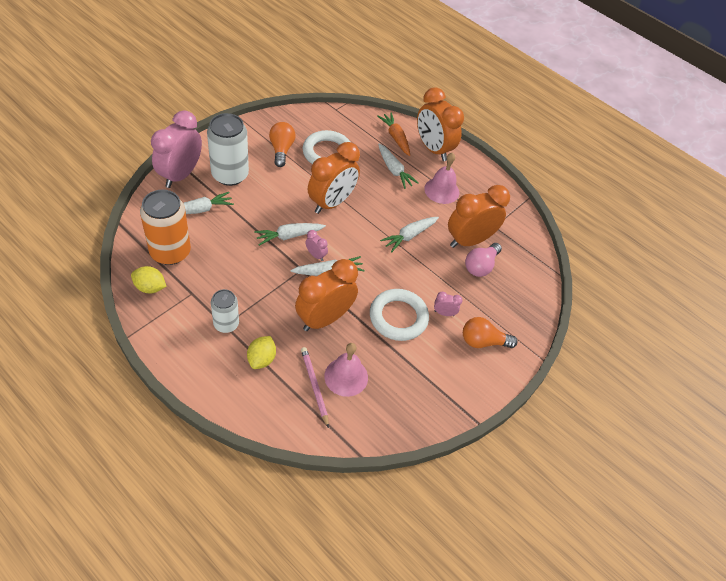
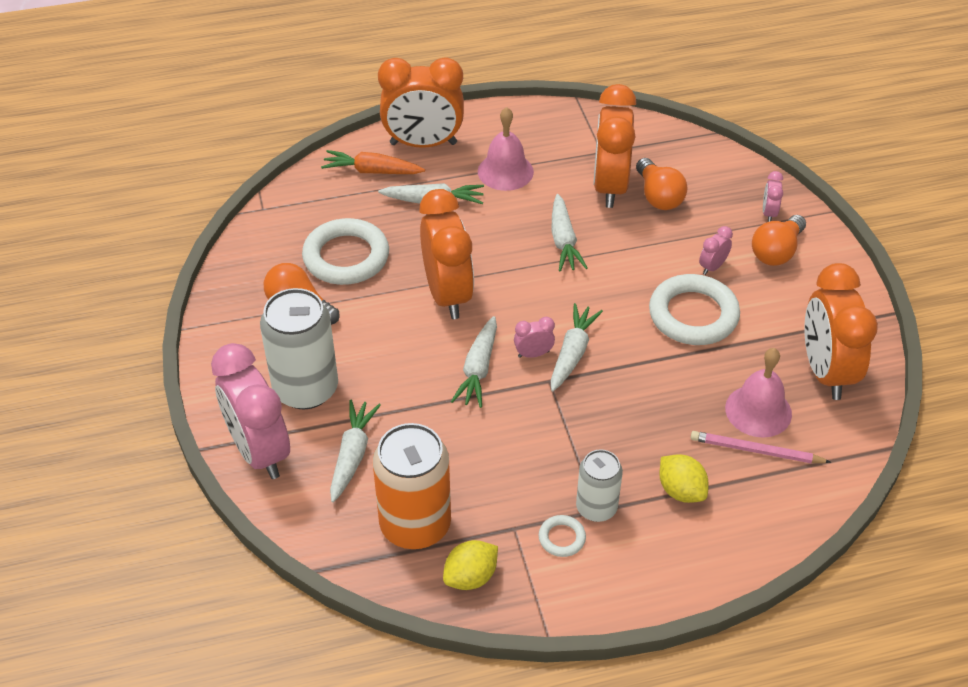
camera: 50 degrees left, 5 degrees down
orange clock [295,259,358,331] -> orange clock moved to [804,263,878,400]
pink light bulb [465,243,502,277] -> orange light bulb [636,158,688,210]
none -> white ring [538,515,586,557]
none -> pink clock [763,171,783,222]

